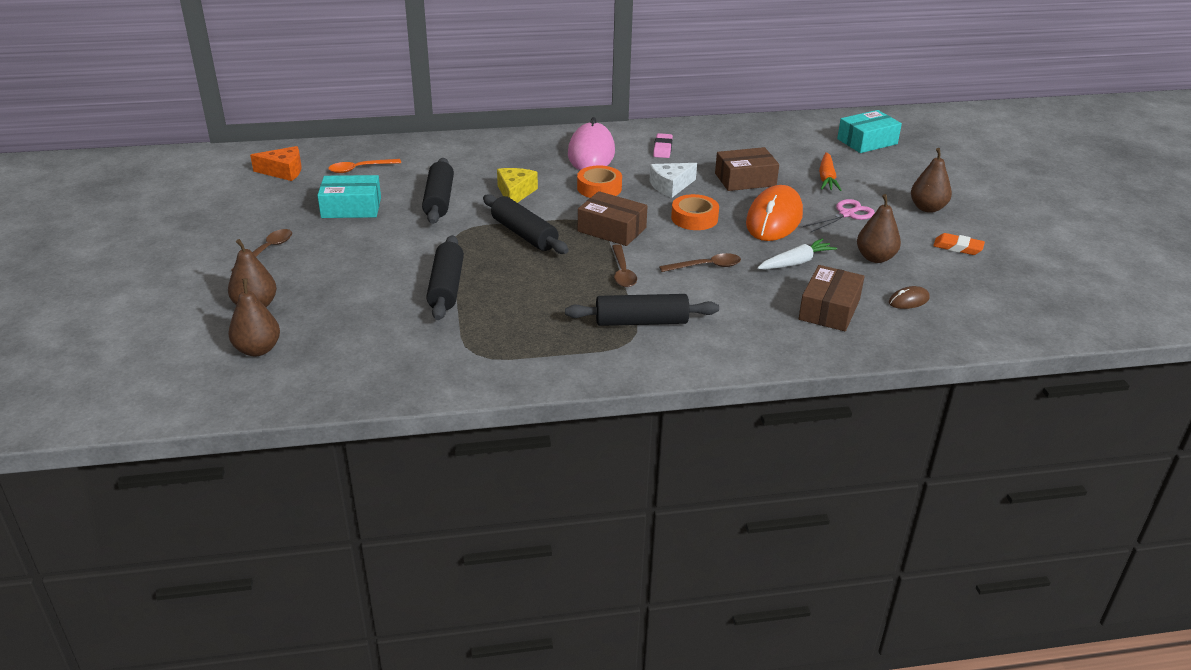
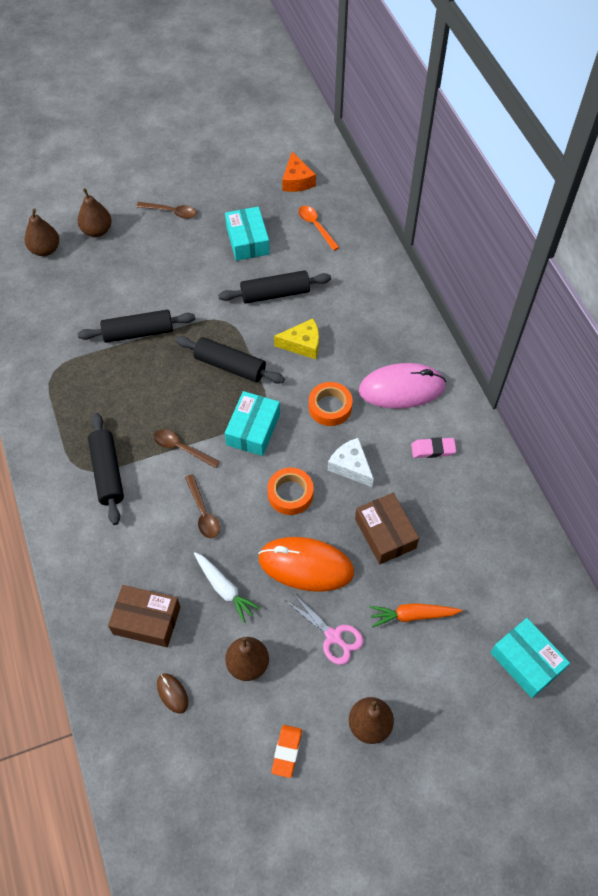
camera: 80 degrees right, 25 degrees up
black rolling pin [483,194,569,254] -> black rolling pin turned 75 degrees clockwise [176,336,285,384]
brown box [578,191,647,246] -> turquoise box [225,391,280,456]
brown spoon [612,244,637,287] -> brown spoon turned 45 degrees clockwise [154,429,220,468]

